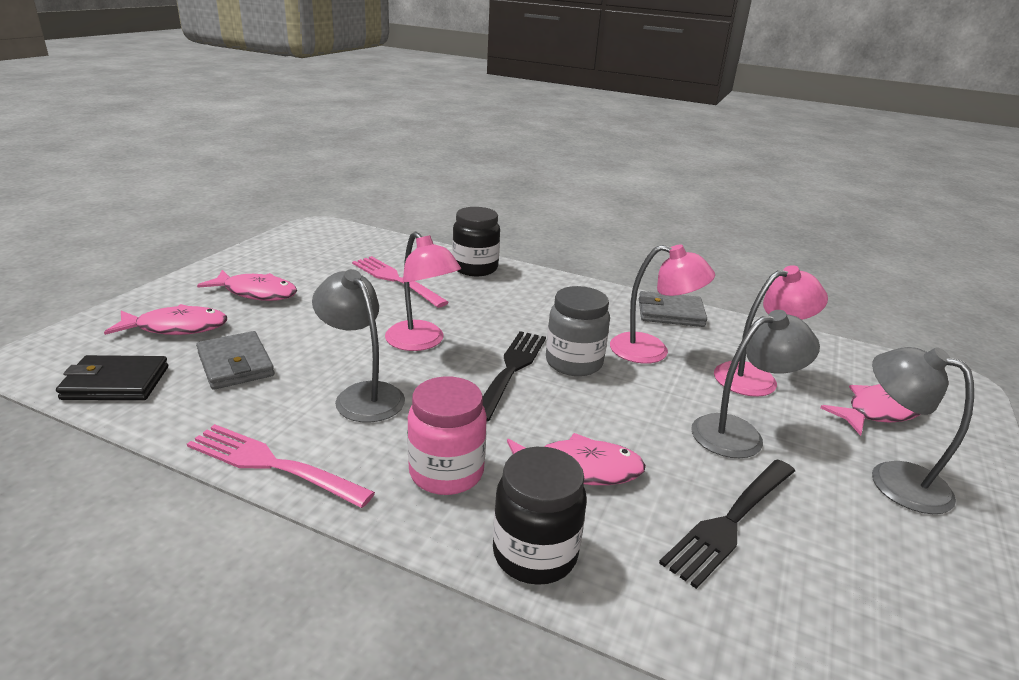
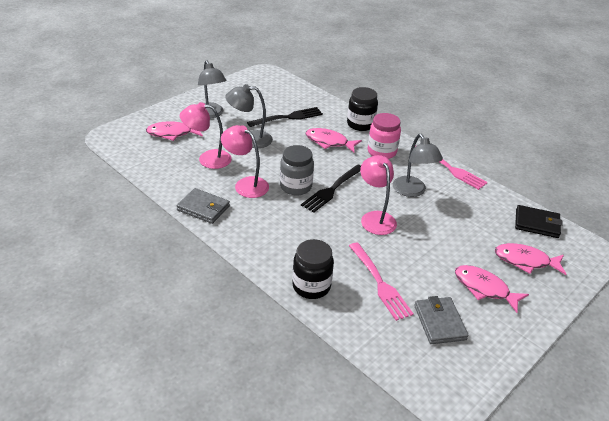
camera: 160 degrees left, 10 degrees up
grey wallet [196,331,274,390] -> grey wallet moved to [414,296,469,344]

